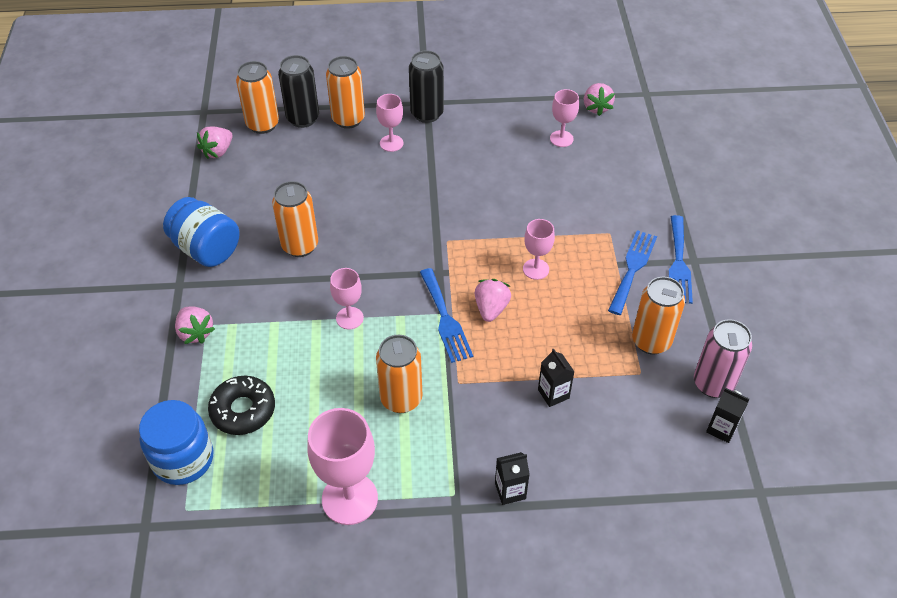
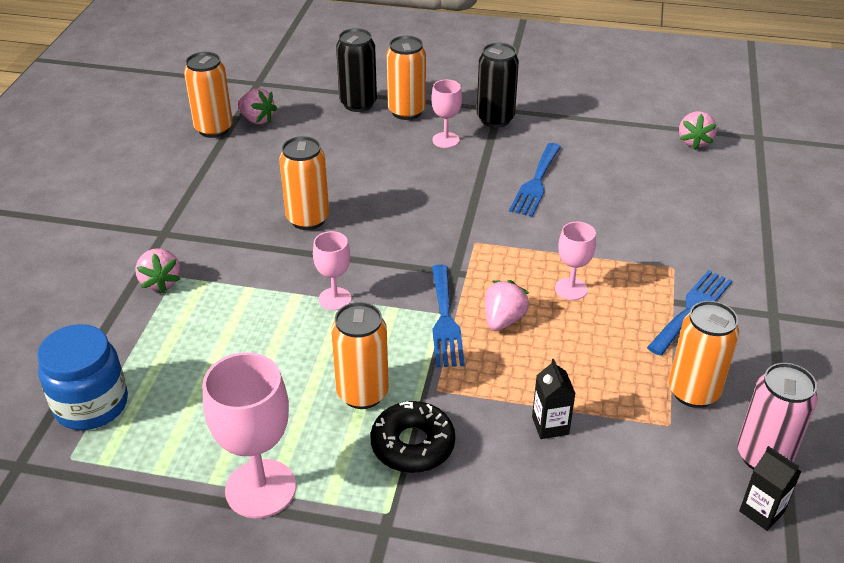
camera: 15 degrees right, 10 degrees down
blue jar [163,197,239,267] -> none
pink strawberry [197,126,232,159] -> pink strawberry turned 105 degrees counterclockwise [237,88,277,124]
black donut [208,376,275,435] -> black donut moved to [370,401,455,473]
orange can [236,61,279,134] -> orange can moved to [184,52,233,138]
black carton [495,452,530,505] -> none
pink goblet [550,89,579,147] -> none
blue fork [668,215,693,304] -> blue fork moved to [509,143,561,217]

